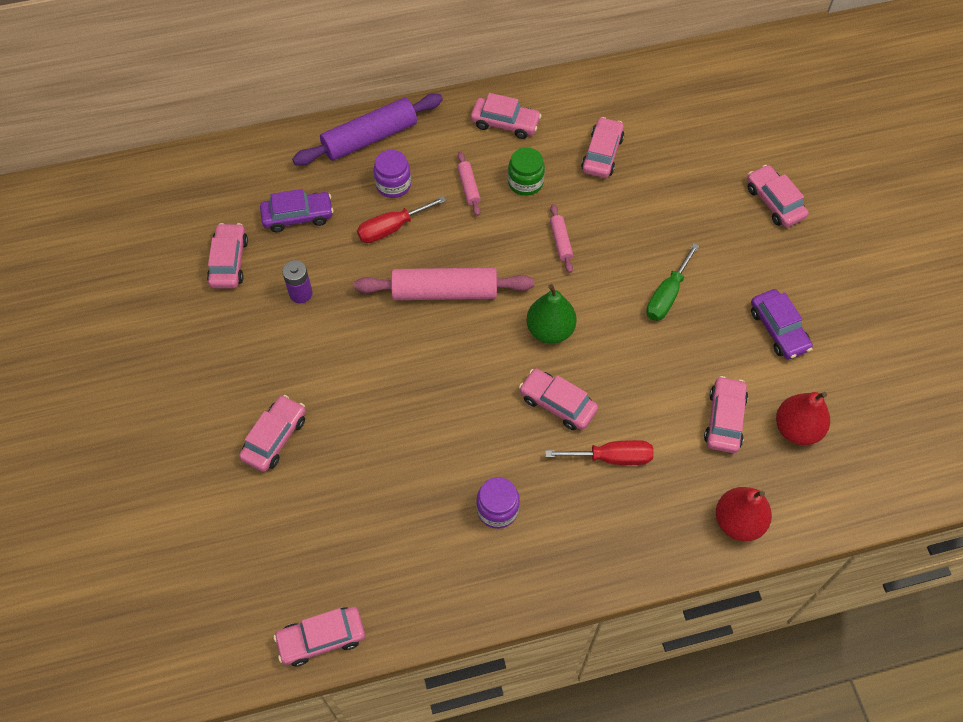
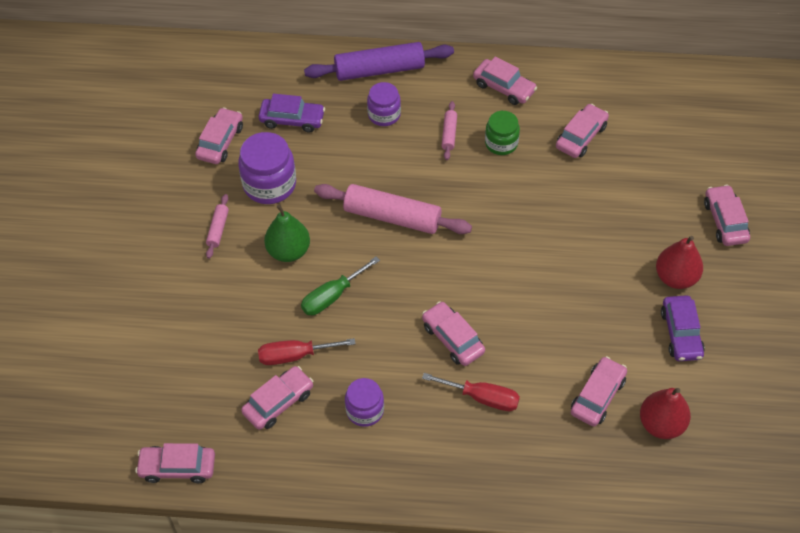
camera: 20 degrees right, 5 degrees down
pink car [239,395,306,472] -> pink car moved to [241,366,313,430]
purple battery [282,260,313,304] -> purple jar [238,132,296,204]
red screwdriver [357,196,446,243] -> red screwdriver moved to [258,338,356,365]
green pear [526,284,577,344] -> green pear moved to [264,204,310,262]
pink rolling pin [550,204,573,273] -> pink rolling pin moved to [206,194,229,259]
green screwdriver [646,243,699,321] -> green screwdriver moved to [301,257,380,315]
red pear [716,487,772,541] -> red pear moved to [656,236,703,289]

